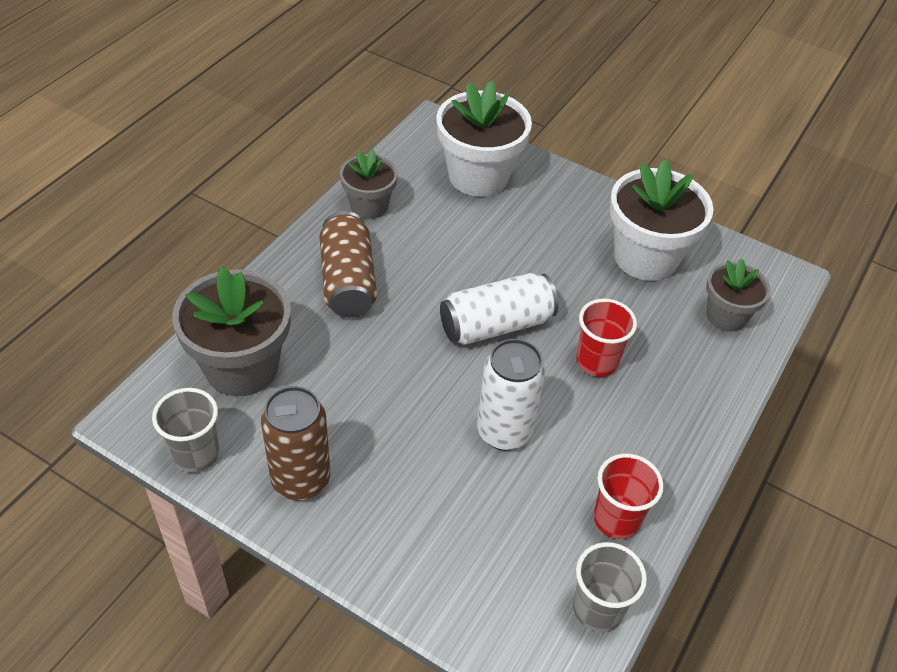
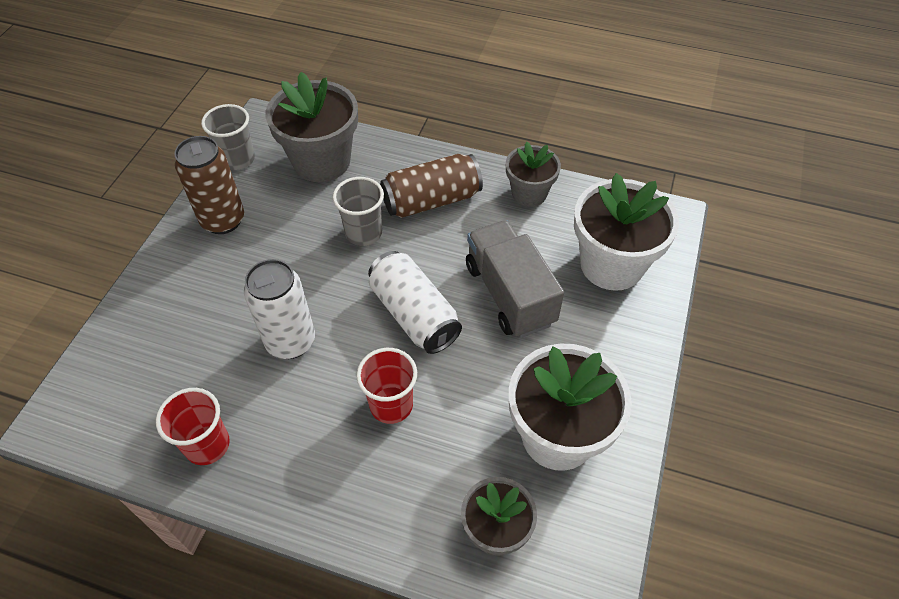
camera: 80 degrees right, 5 degrees up
grey cup [573,542,647,632] -> grey cup moved to [333,177,384,246]
none -> grey truck [466,220,564,338]

